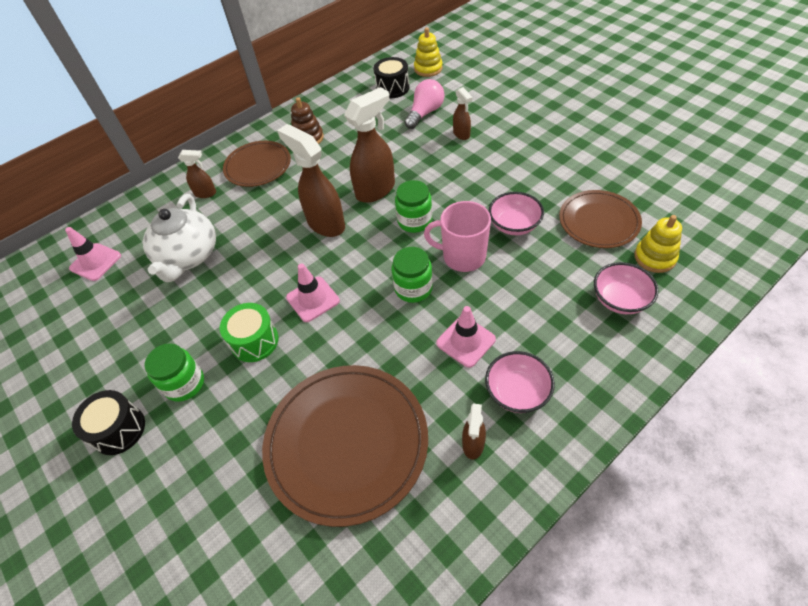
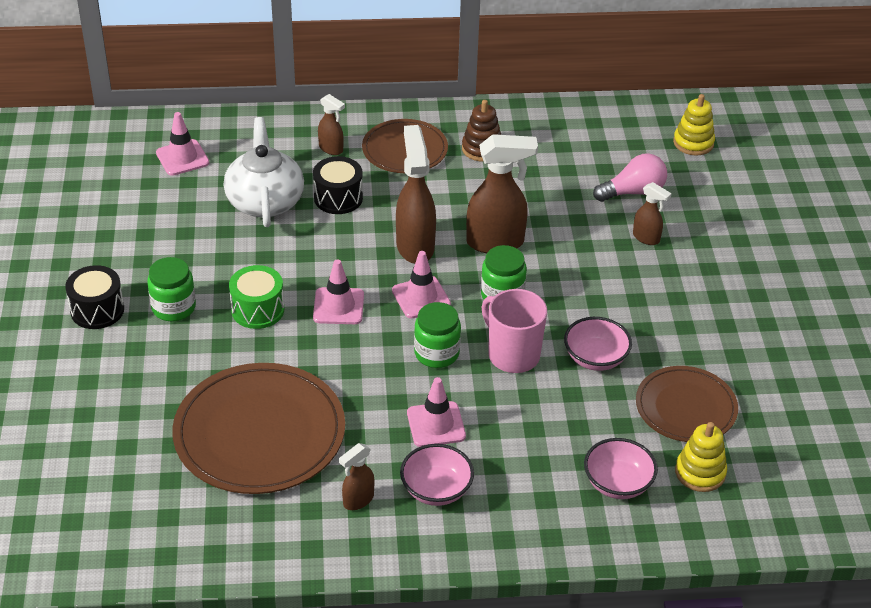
camera: 30 degrees right, 10 degrees down
white teapot [143,194,216,282] -> white teapot turned 135 degrees clockwise [224,117,304,227]
black drum [373,57,409,98] -> black drum moved to [313,156,363,214]
brown spray bottle [453,87,472,140] -> brown spray bottle turned 60 degrees counterclockwise [633,182,672,245]
none -> pink traffic cone [392,251,451,319]

